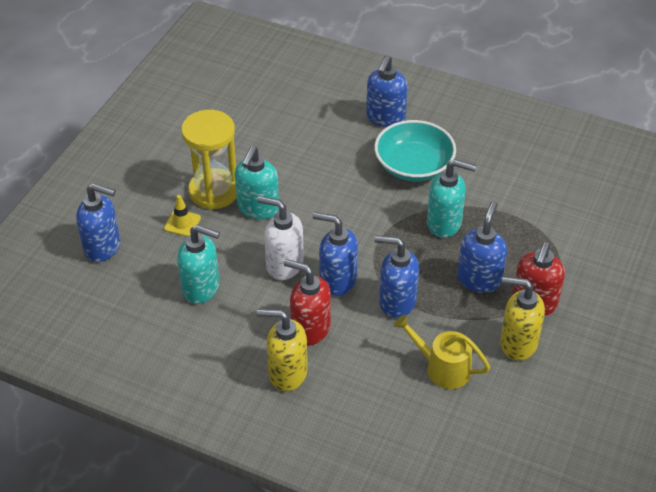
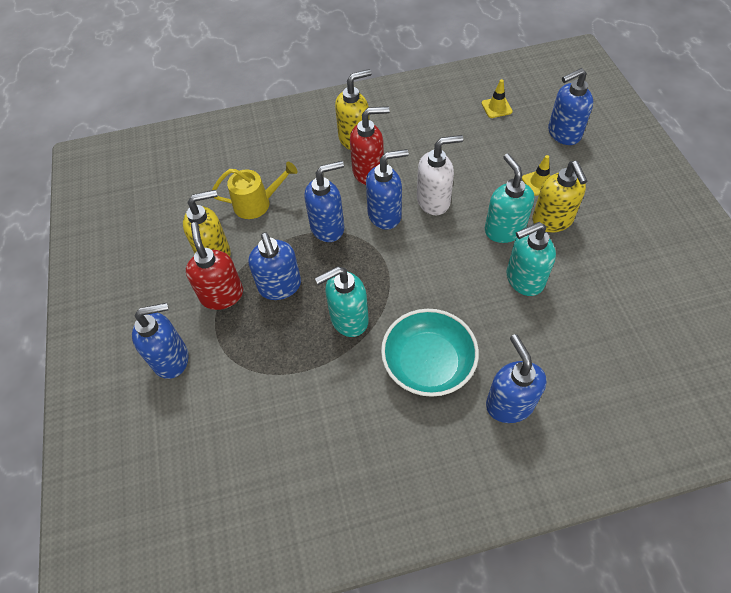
camera: 145 degrees right, 10 degrees up
turquoise soap dispenser [177,224,220,304] -> turquoise soap dispenser moved to [507,222,556,296]
yellow hourglass [181,110,237,210] -> yellow soap dispenser [532,161,587,232]
none -> blue soap dispenser [132,303,188,379]
none -> yellow traffic cone [481,79,513,118]

